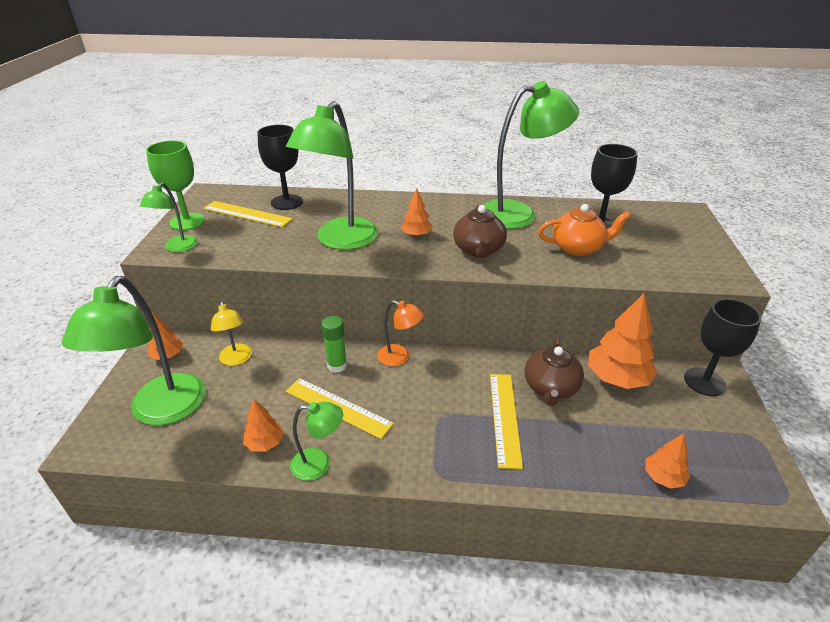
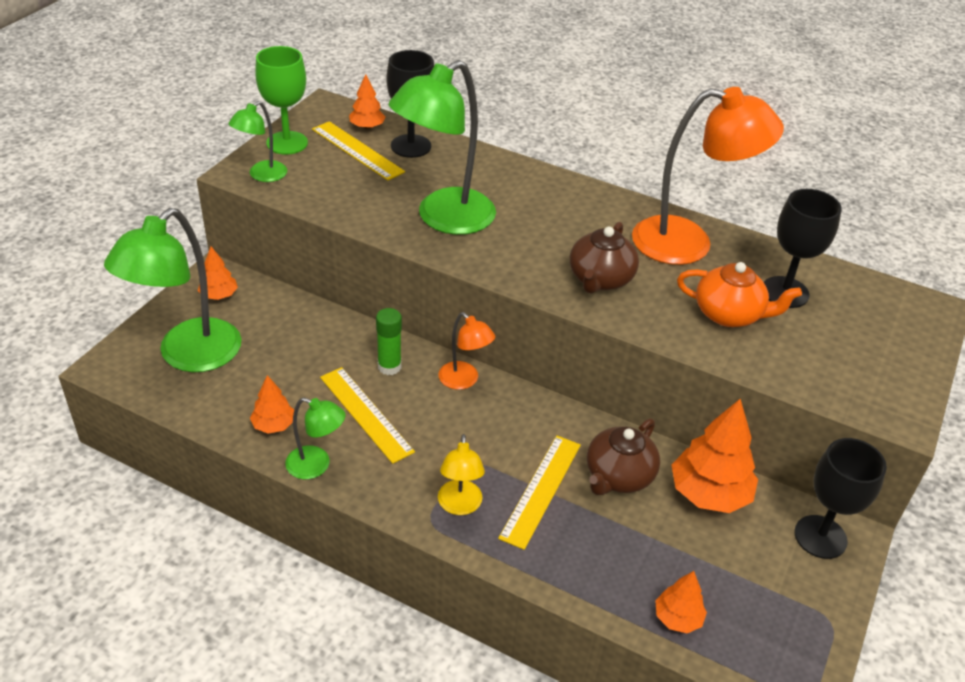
camera: 20 degrees right, 5 degrees up
yellow lamp [211,300,252,366] -> yellow lamp moved to [438,434,485,515]
orange tree [401,188,433,237] -> orange tree moved to [349,74,385,129]
green lamp [484,81,579,229] -> orange lamp [632,87,784,265]

